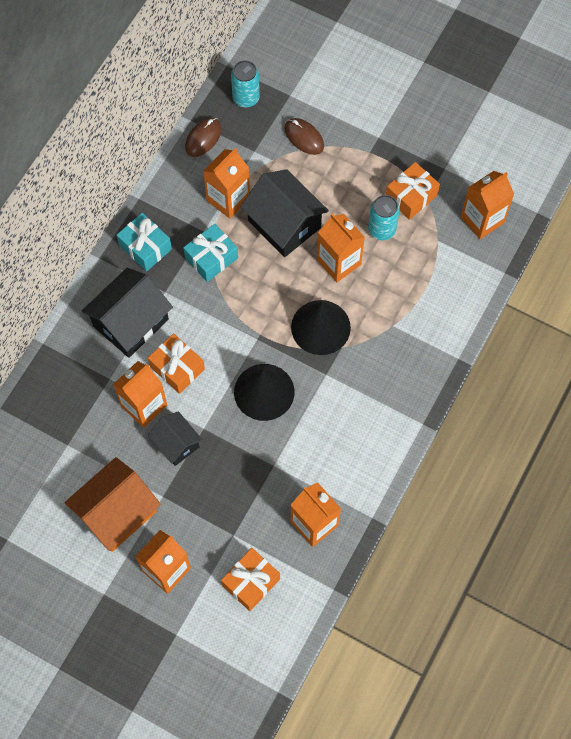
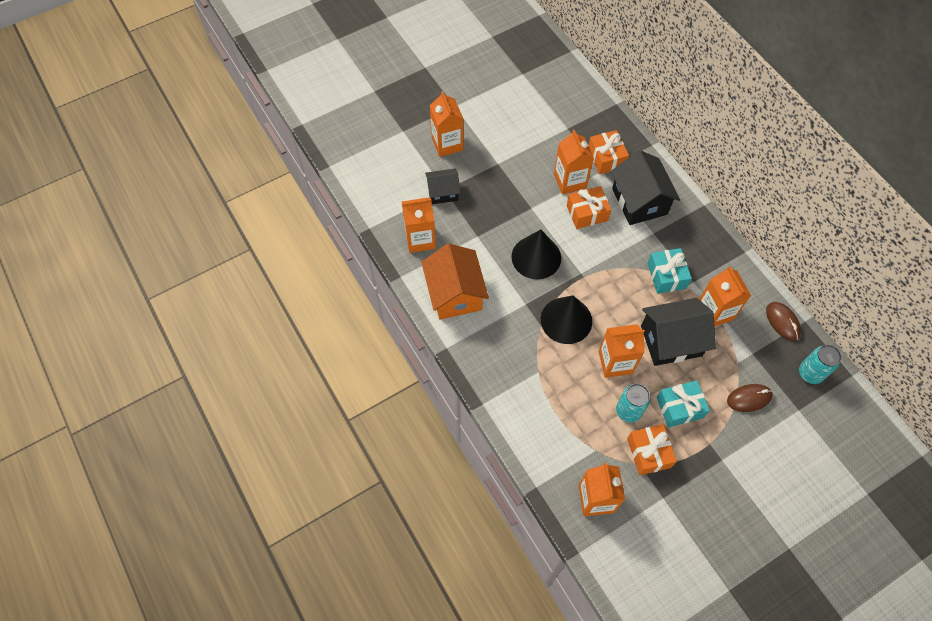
camera: 120 degrees right, 5 degrees down
orange house [64,457,161,552] -> orange house moved to [421,243,489,319]
turquoise gift [117,213,172,271] -> turquoise gift moved to [656,380,710,427]
black house [148,411,203,466] -> black house moved to [425,169,460,204]
orange gift [221,548,280,611] -> orange gift moved to [588,130,629,174]

